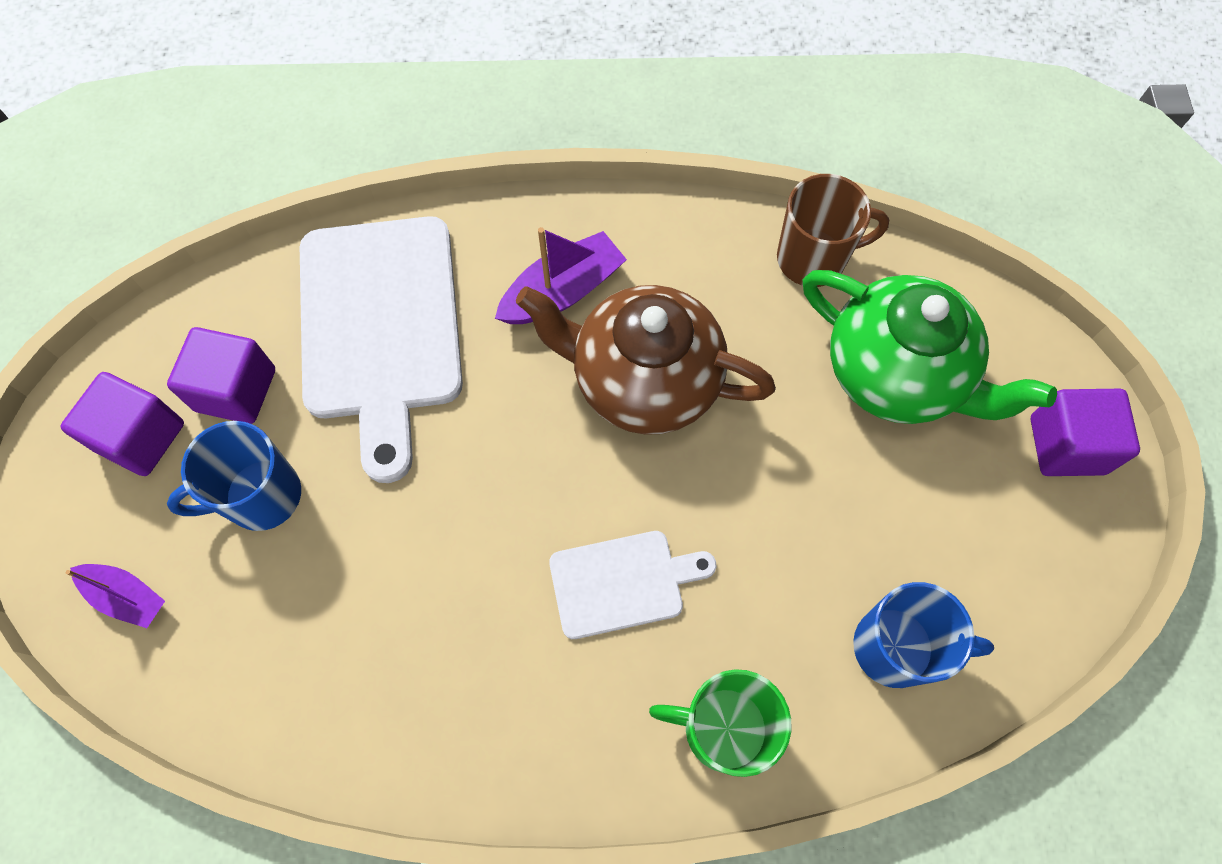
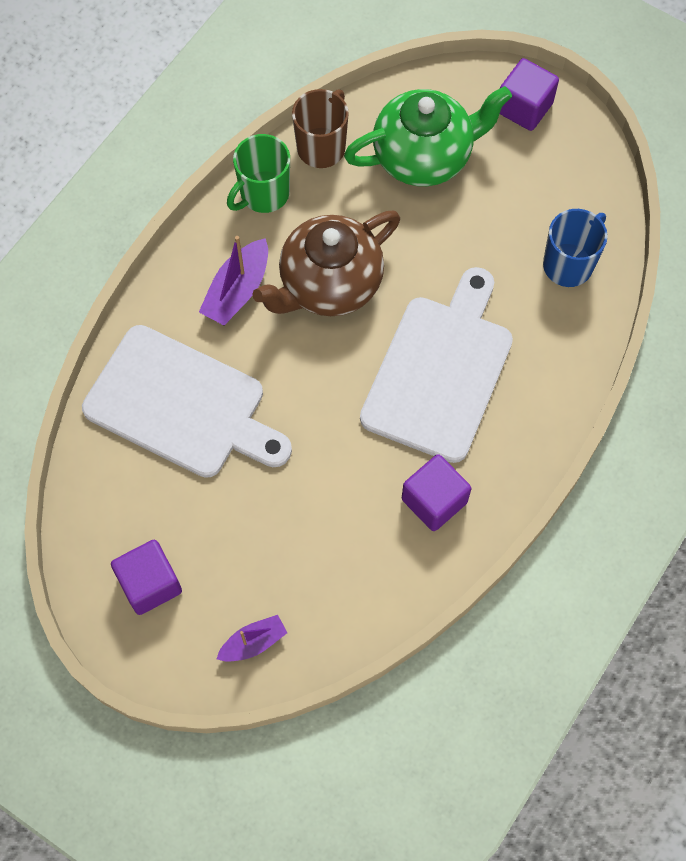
camera: 55 degrees left, 0 degrees up
purple cube [167,327,275,424] -> purple cube moved to [402,454,471,531]
blue mug [167,421,301,531] -> none
purple boat [495,227,627,324] -> purple boat turned 150 degrees counterclockwise [199,236,268,325]
white cutting board [549,531,717,639] -> white cutting board [360,267,513,463], size x1.91
green mug [649,669,791,777] -> green mug moved to [227,134,290,213]

